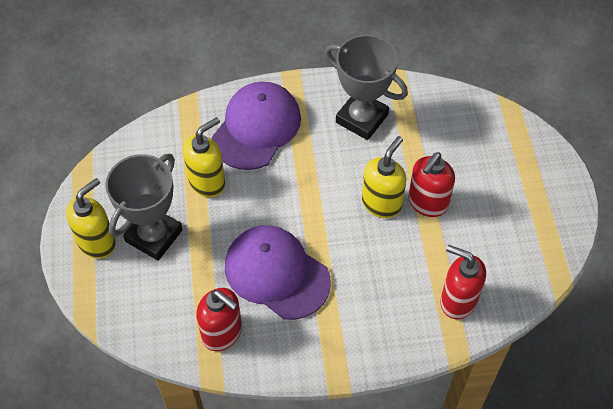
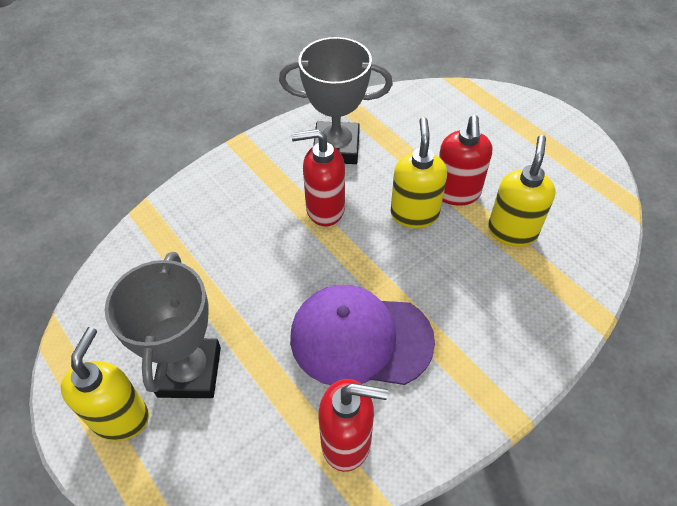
camera: 30 degrees left, 5 degrees down
yellow soap dispenser [183,117,225,197] -> yellow soap dispenser moved to [488,135,556,247]
purple cap [212,82,301,170] -> none
red soap dispenser [440,245,486,319] -> red soap dispenser moved to [291,129,345,226]

